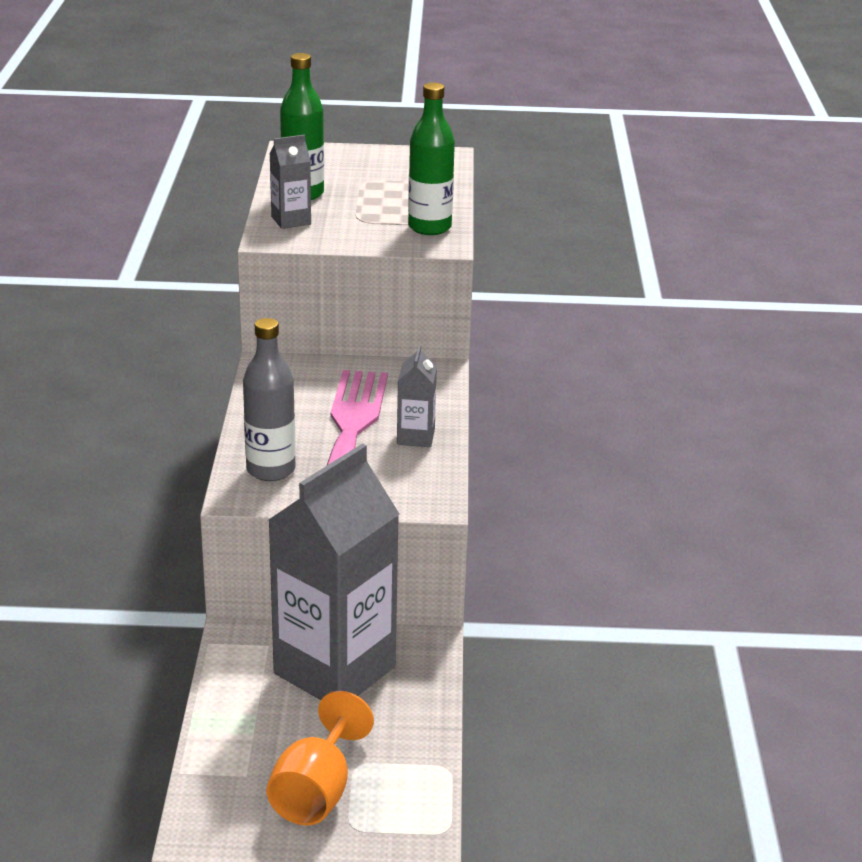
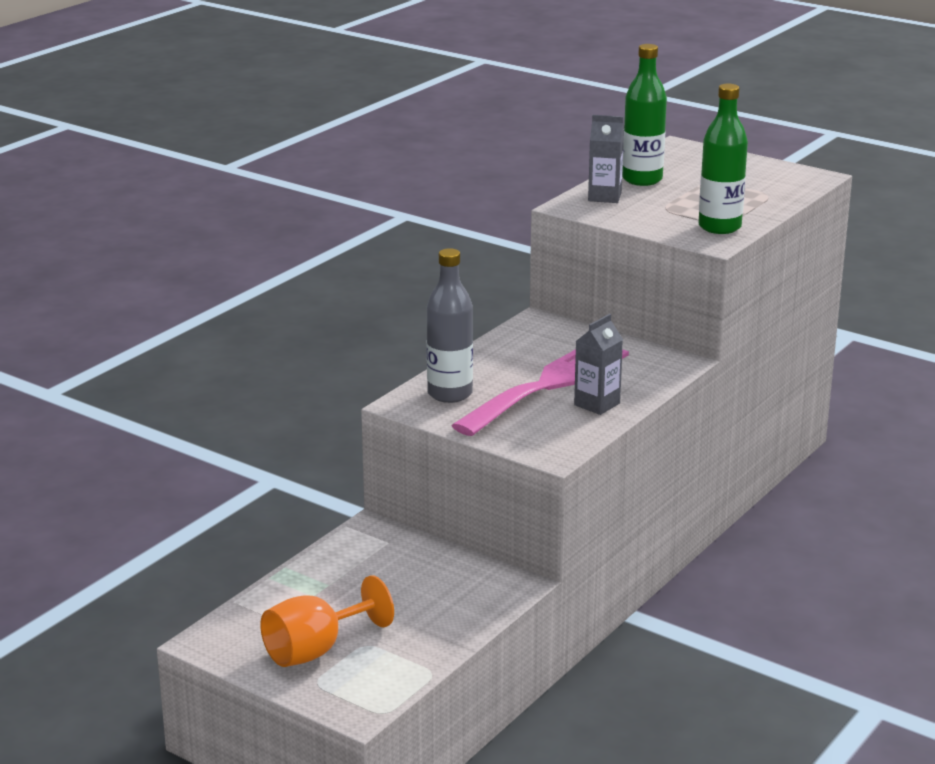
camera: 35 degrees right, 5 degrees down
grey carton [268,444,399,700] -> none

